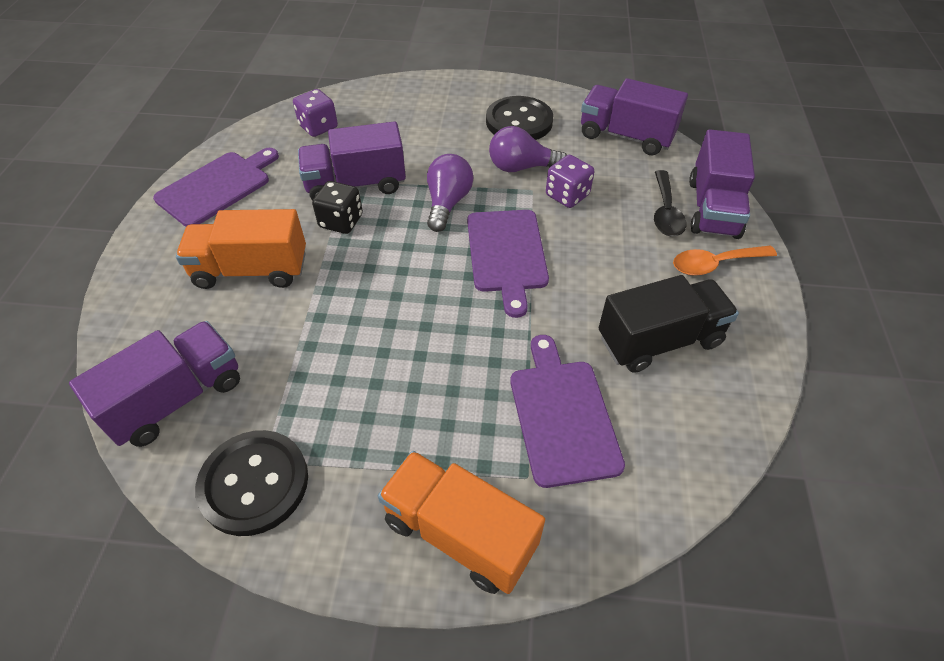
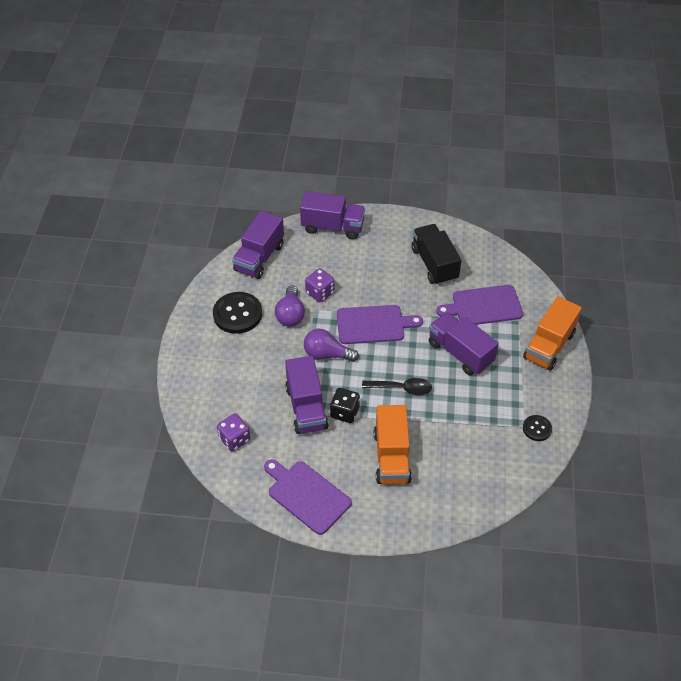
camera: 90 degrees left, 0 degrees up
purple truck [69,321,240,447] -> purple truck moved to [429,312,499,375]
black button [195,430,308,536] -> black button [523,415,552,441], size x0.54
black spoon [654,170,686,236] -> black spoon moved to [362,378,432,395]
orange spoon [673,245,777,276] -> none

